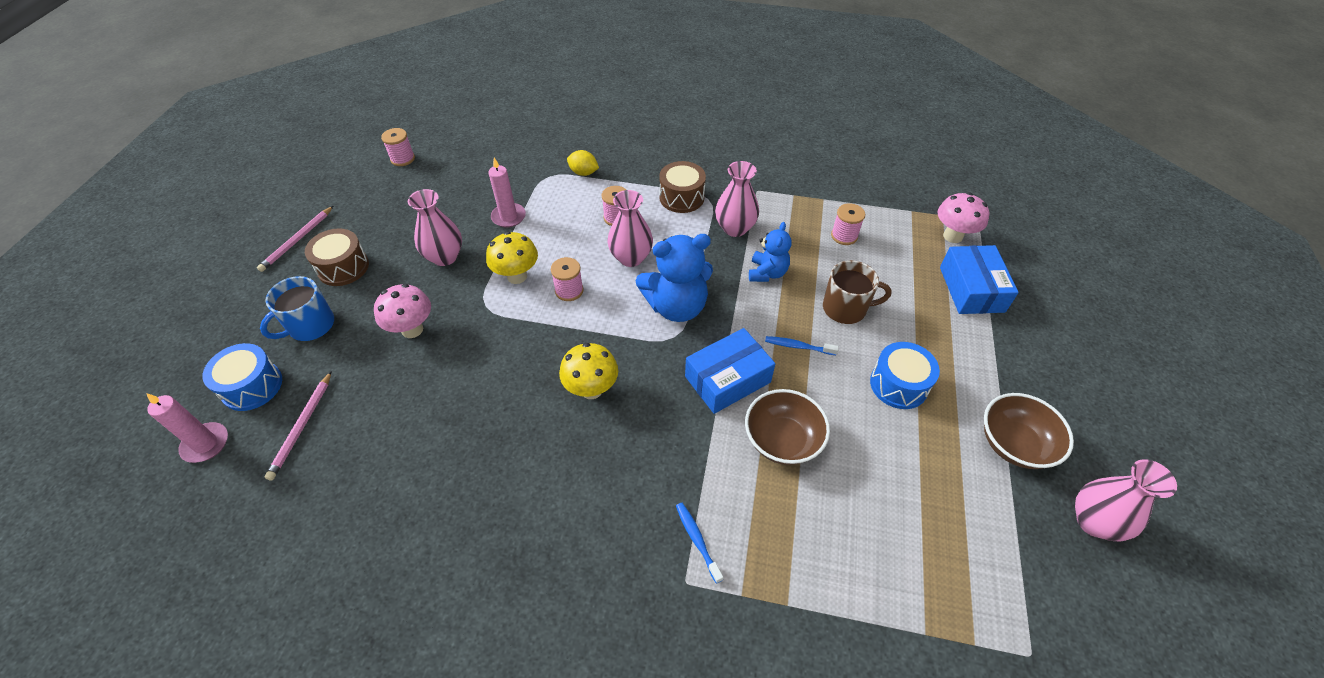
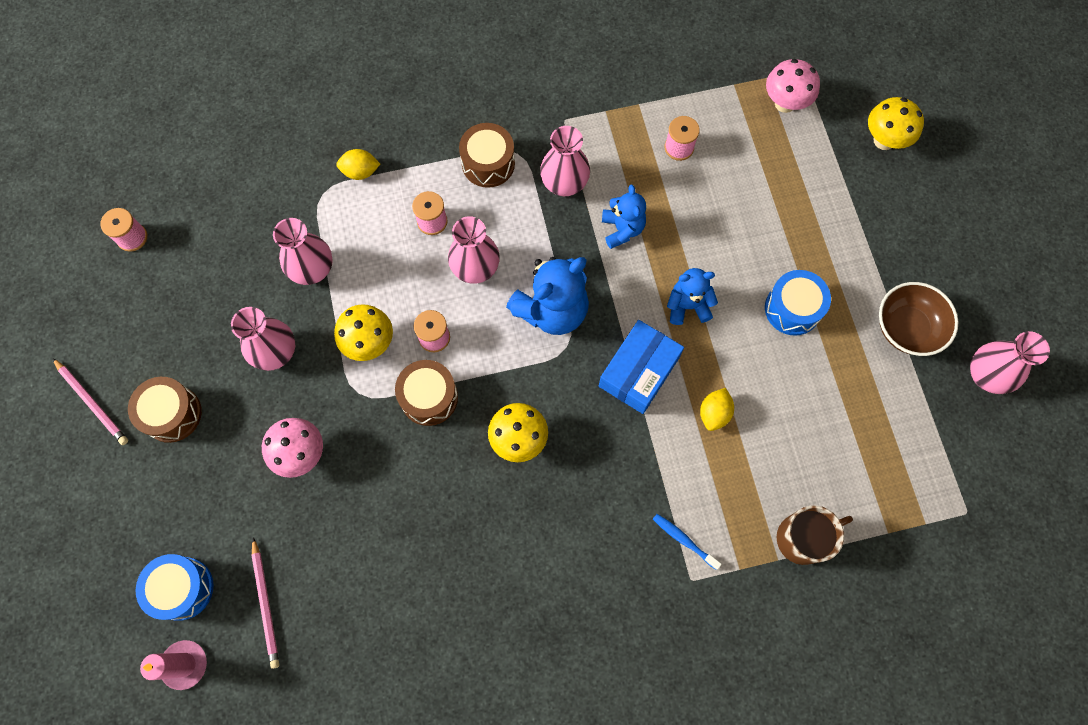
camera: 25 degrees left, 20 degrees up
pink pencil [257,206,333,272] -> pink pencil turned 45 degrees counterclockwise [53,358,128,445]
blue mug [260,276,334,341] -> none
pink candle [488,158,526,227] -> pink vase [273,218,333,285]
brown bowl [745,389,830,465] -> yellow lemon [700,388,734,431]
blue toothbrush [765,336,839,355] -> blue teddy bear [667,268,718,325]
brown mug [823,260,892,324] -> brown mug moved to [777,505,853,565]
blue box [940,245,1019,314] -> none
none -> brown drum [395,360,458,426]
none -> yellow mushroom [868,97,924,150]

